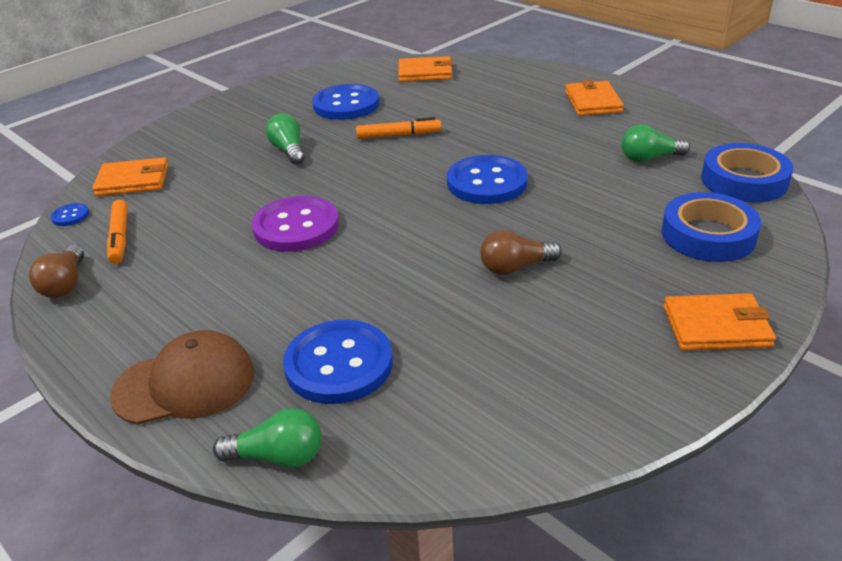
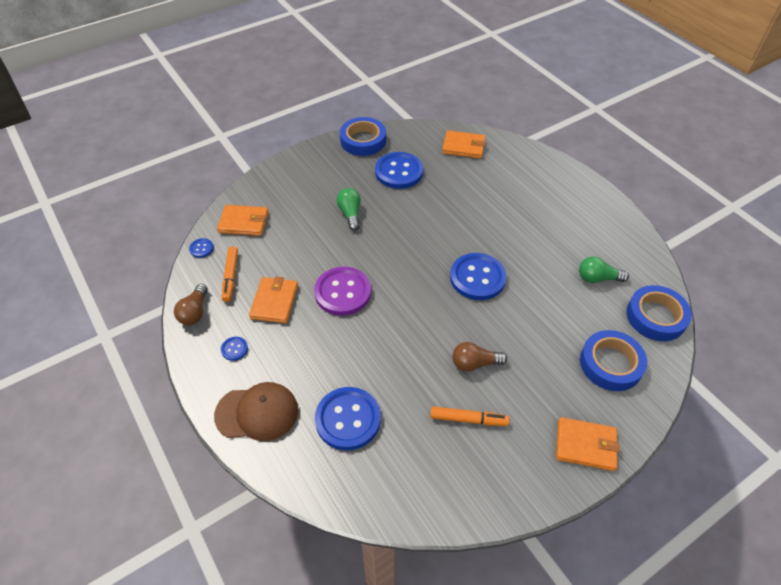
camera: 10 degrees right, 15 degrees up
green light bulb [213,408,321,468] -> none
orange marker [356,117,442,139] -> orange marker moved to [431,407,509,426]
orange wallet [565,80,624,116] -> orange wallet moved to [249,277,298,323]
none -> blue button [221,337,248,361]
none -> blue tape [340,117,386,156]

